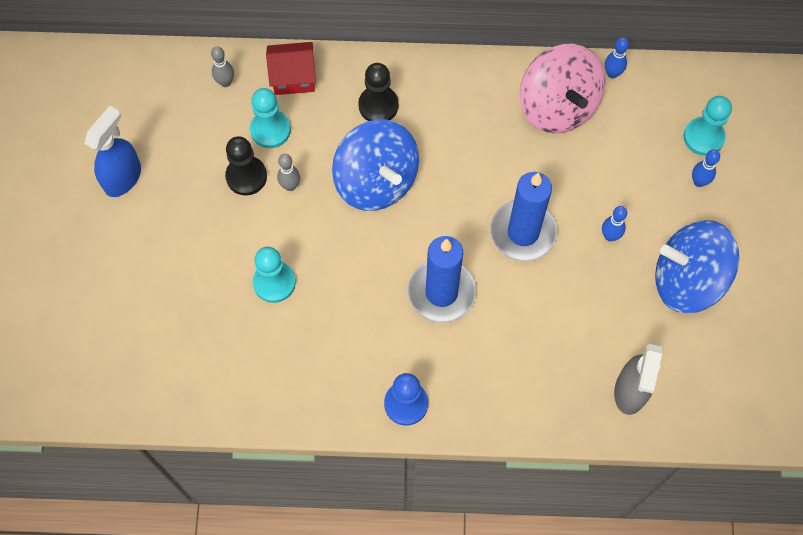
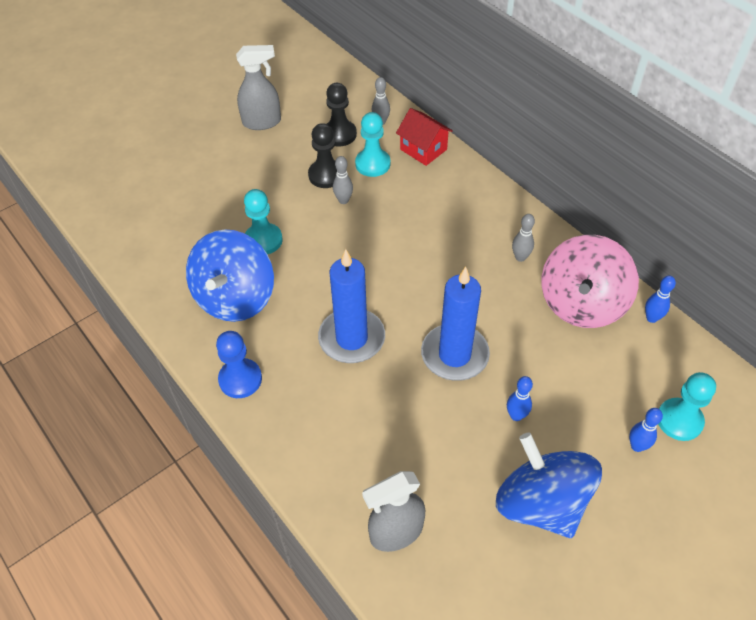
camera: 50 degrees right, 15 degrees down
blue spray bottle [84,106,141,197] -> grey spray bottle [236,45,281,130]
blue spinning top [332,119,419,211] -> blue spinning top moved to [186,229,274,322]
black pawn [358,63,399,121] -> black pawn moved to [326,83,357,146]
none -> grey bowling pin [512,214,535,262]

